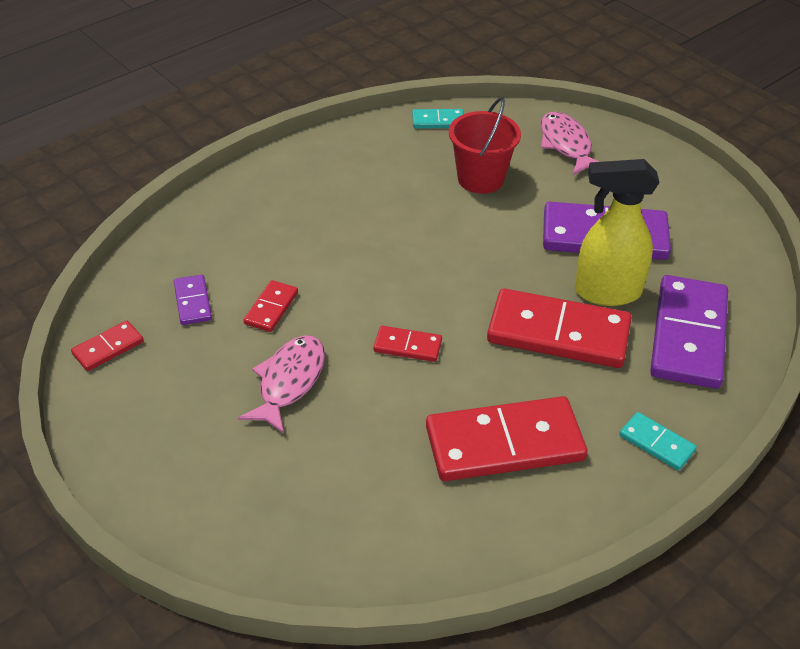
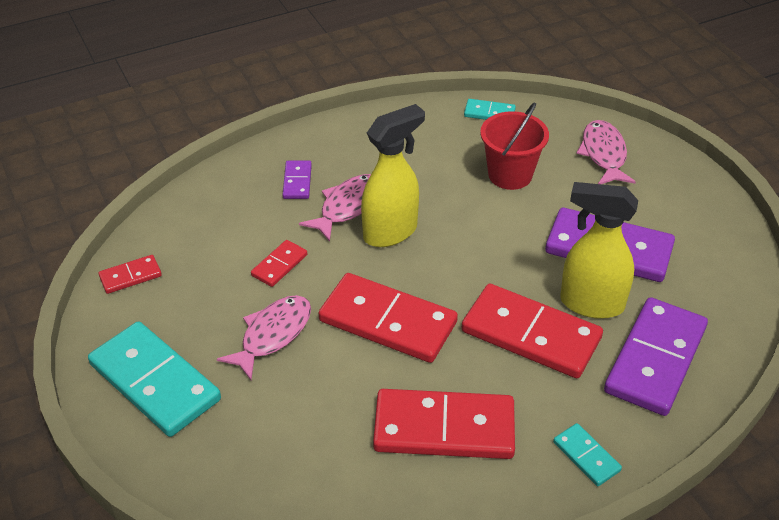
camera: 15 degrees right, 0 degrees up
purple domino [174,274,212,325] -> purple domino moved to [282,161,312,199]
red domino [374,326,442,362] -> red domino [319,273,458,363], size x2.13
none -> turquoise domino [88,321,221,437]
none -> pink fish [299,174,371,242]
none -> yellow spray bottle [361,104,425,247]

